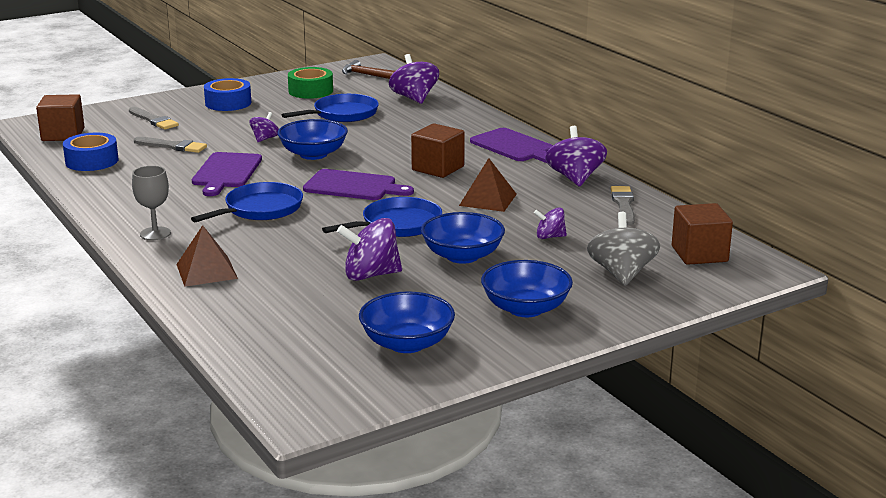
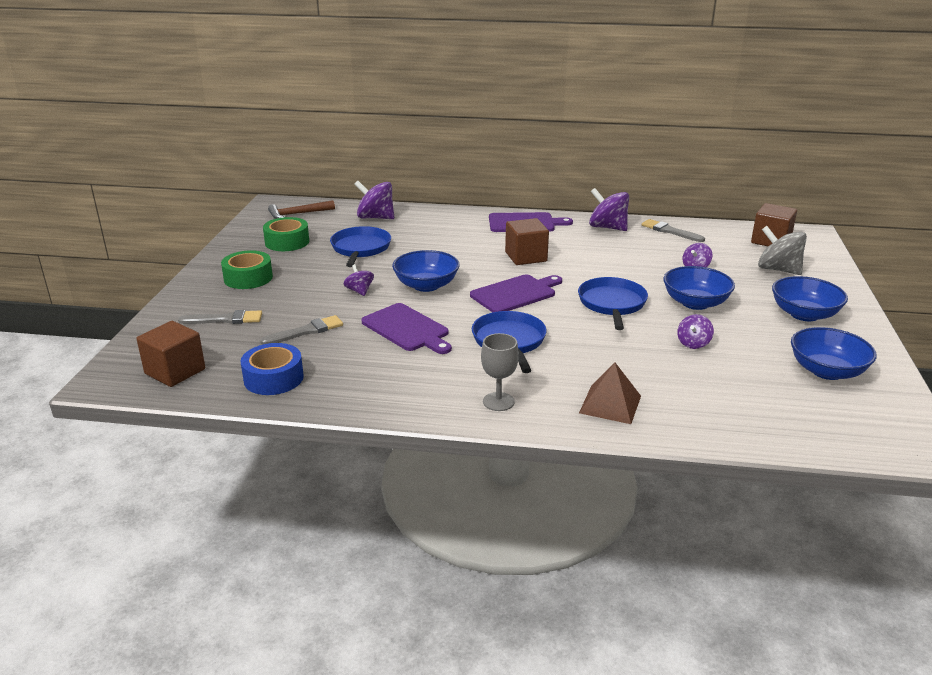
camera: 50 degrees left, 5 degrees up
blue tape [204,78,252,111] -> green tape [221,250,273,289]
purple spinning top [337,218,402,281] -> purple spinning top [677,314,714,349], size x0.56
brown pyramid [459,158,517,212] -> none

